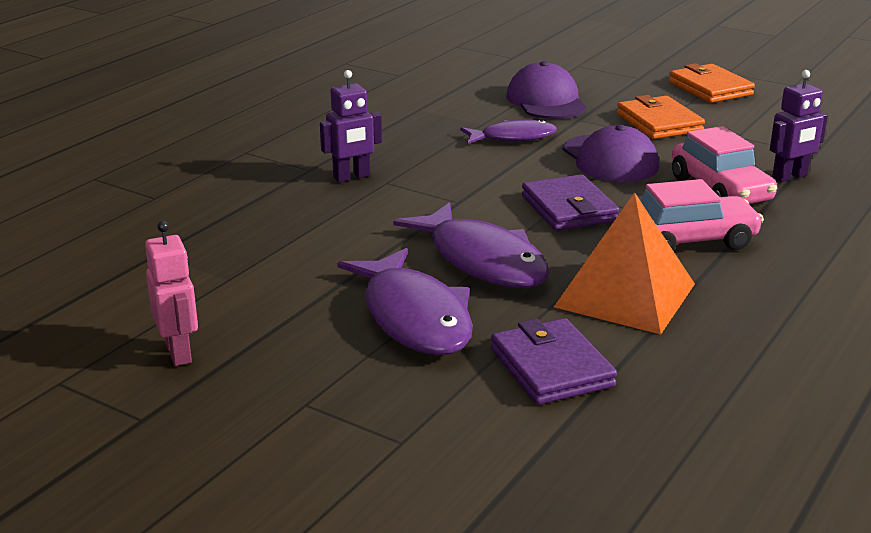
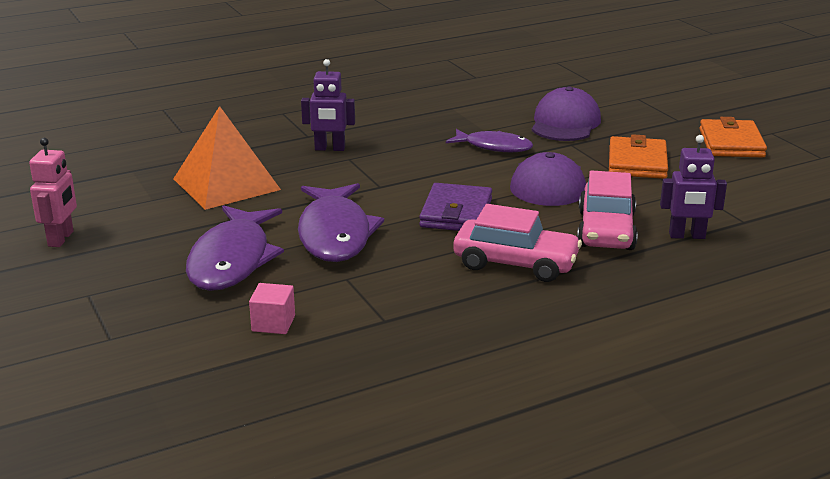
camera: 30 degrees right, 0 degrees up
purple wallet [491,318,617,405] -> pink cube [249,283,295,334]
orange pyramid [554,192,695,334] -> orange pyramid moved to [173,106,281,210]

